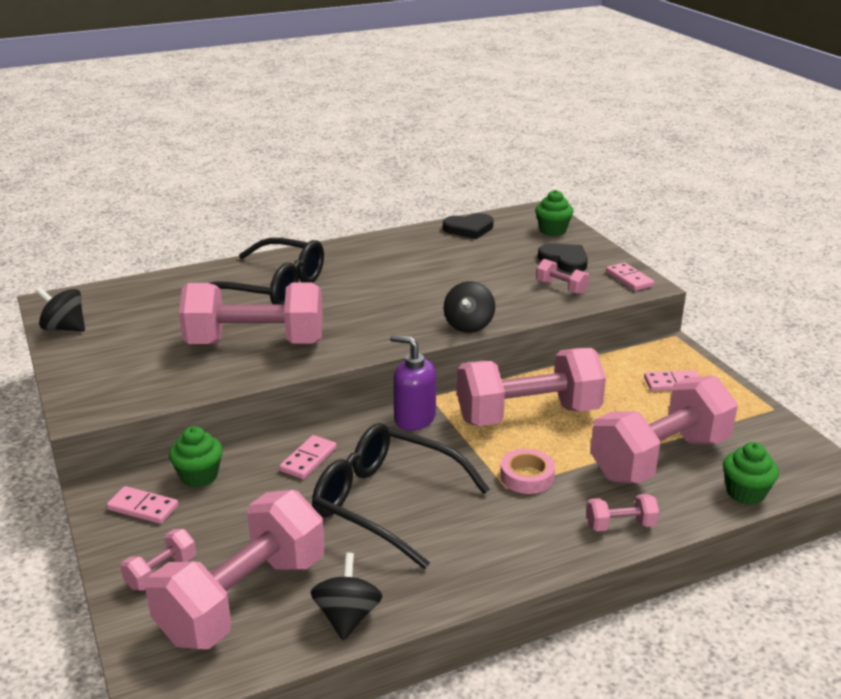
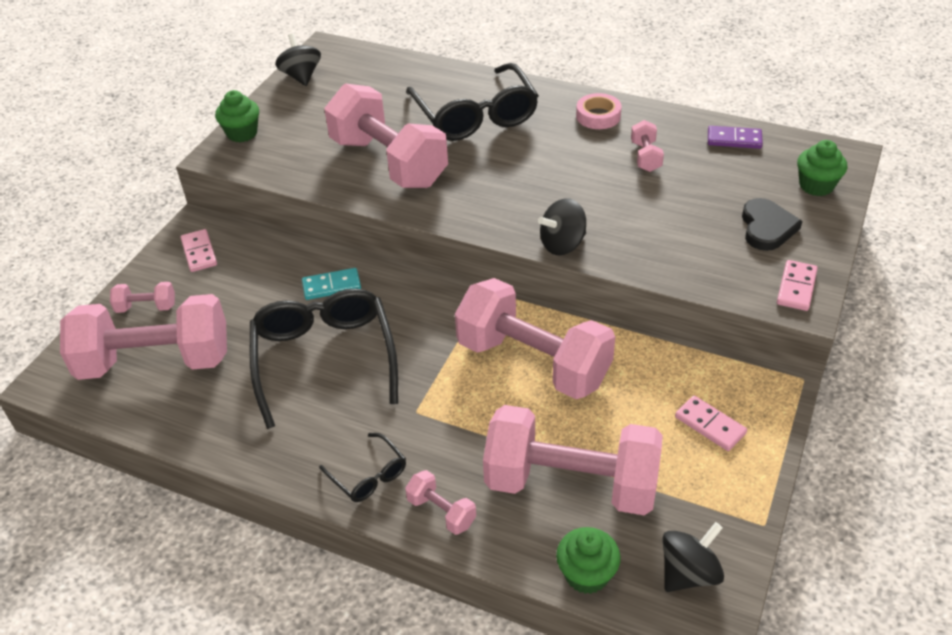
camera: 50 degrees right, 15 degrees up
green cupcake [169,426,223,488] -> green cupcake moved to [215,90,259,142]
pink domino [279,435,337,479] -> turquoise domino [302,268,361,300]
black spinning top [311,553,382,641] -> black spinning top moved to [662,522,724,592]
purple soap dispenser [390,335,436,430] -> none
black heart [443,213,494,239] -> purple domino [708,126,763,149]
pink tape [500,449,555,494] -> pink tape moved to [576,93,622,129]
pink dumbbell [536,259,589,295] -> pink dumbbell moved to [631,120,664,172]
none -> black glasses [319,433,406,502]

